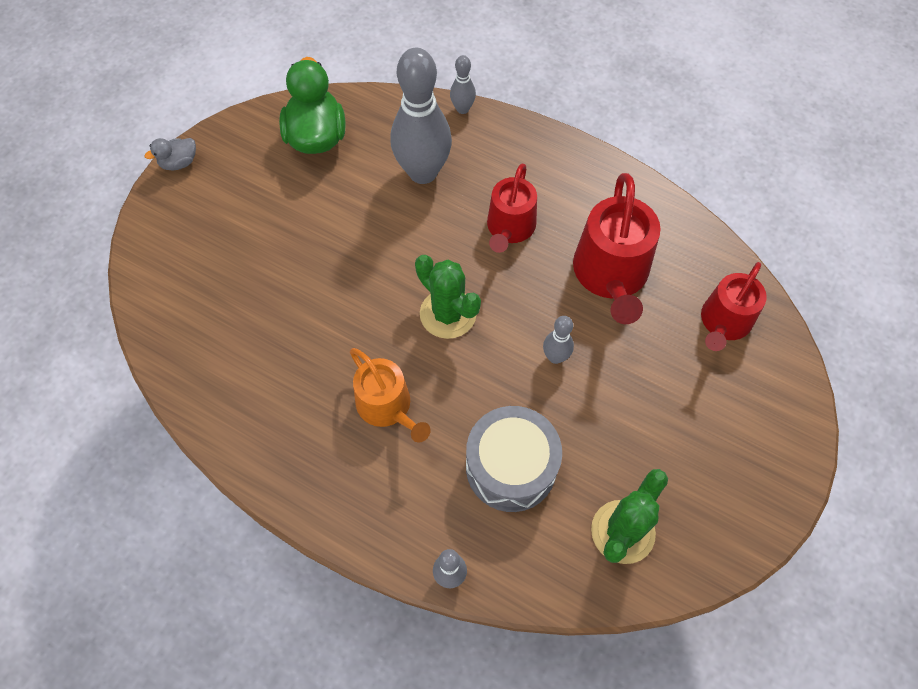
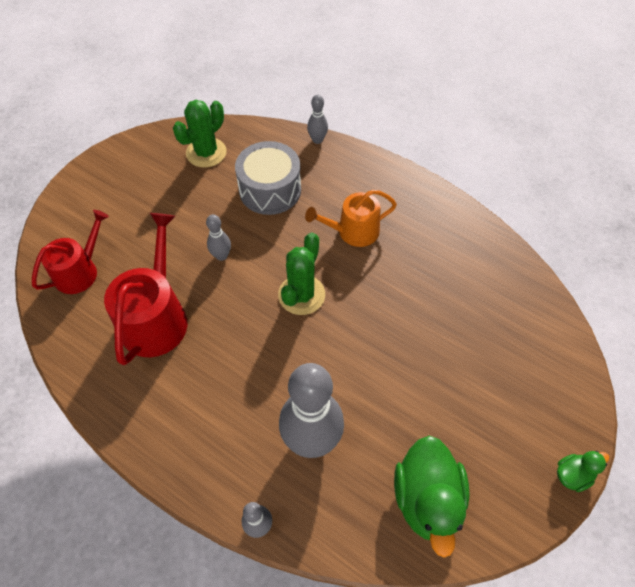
camera: 175 degrees left, 5 degrees down
grey duck [145,138,196,170] -> green duck [557,451,609,492]
orange watering can [350,348,431,442] -> orange watering can turned 75 degrees counterclockwise [305,190,397,247]
green cactus [415,255,481,339] -> green cactus turned 60 degrees clockwise [278,233,325,315]
red watering can [487,163,537,253] -> none

